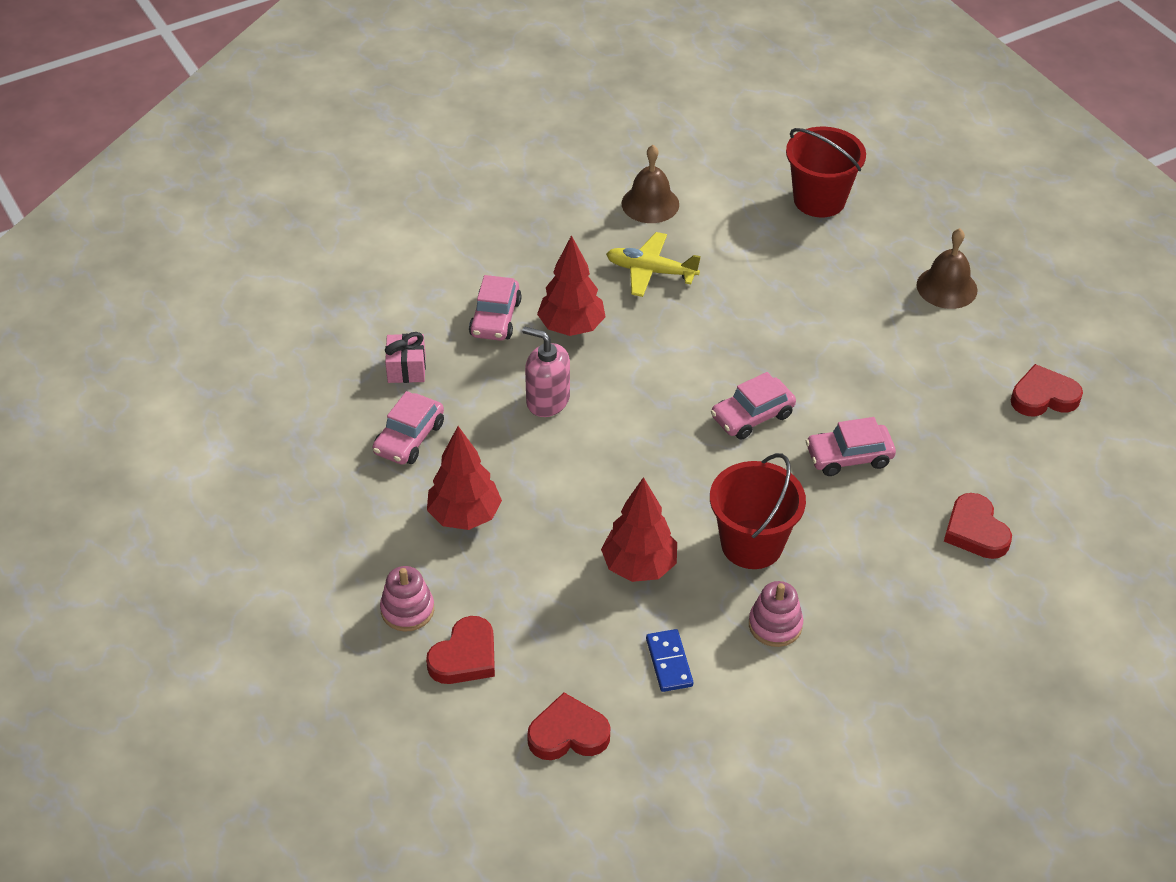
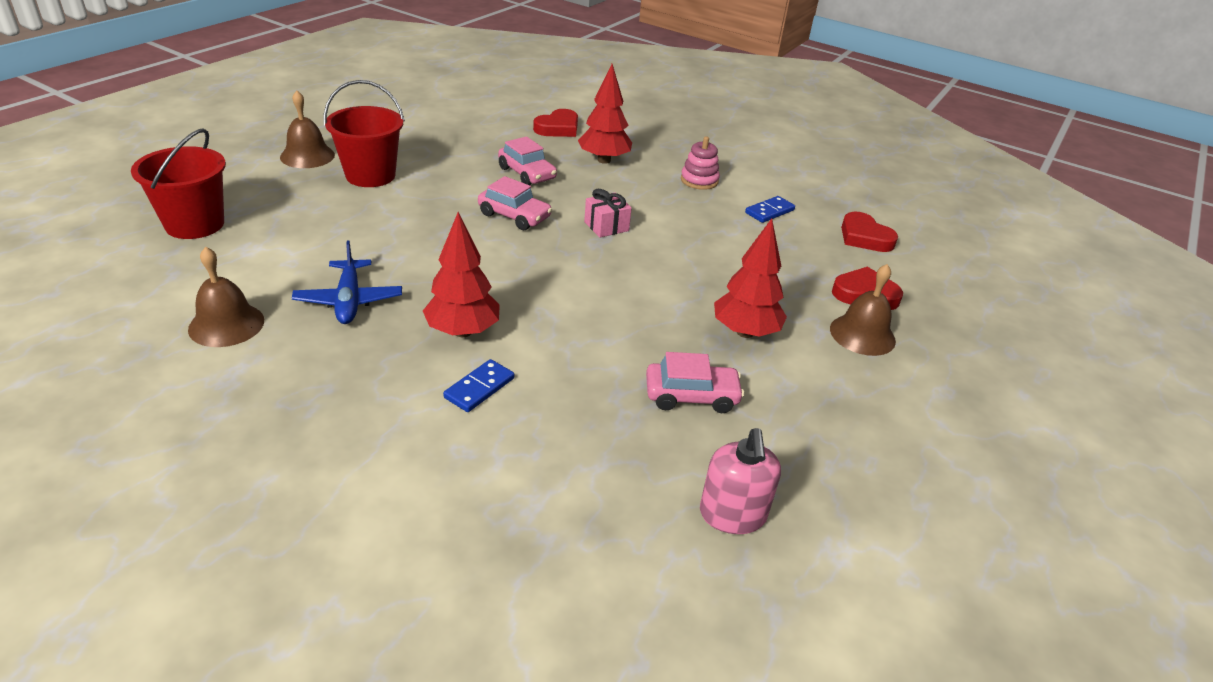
camera: 120 degrees left, 10 degrees down
pink stacking toy [380,566,434,632] -> brown bell [830,264,896,356]
pink gift [385,332,426,383] -> pink gift moved to [584,189,632,237]
pink car [469,275,522,341] -> blue domino [443,359,514,412]
pink soap dispenser [522,327,570,417] -> pink soap dispenser moved to [700,428,781,534]
red tree [601,477,677,582] -> red tree moved to [578,64,632,164]
yellow plane [606,232,701,297] -> blue plane [292,240,402,324]
red bucket [710,453,806,569] -> red bucket moved to [323,80,405,187]
red heart [1011,364,1083,417] -> none

